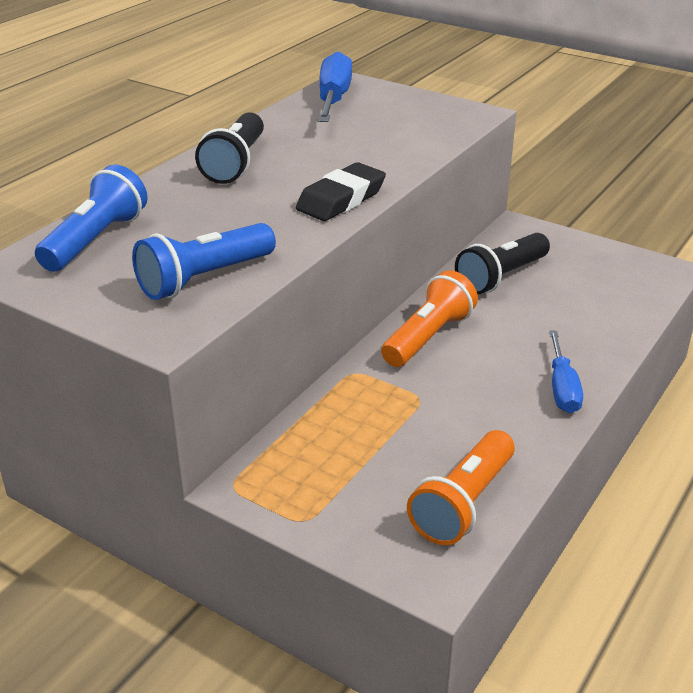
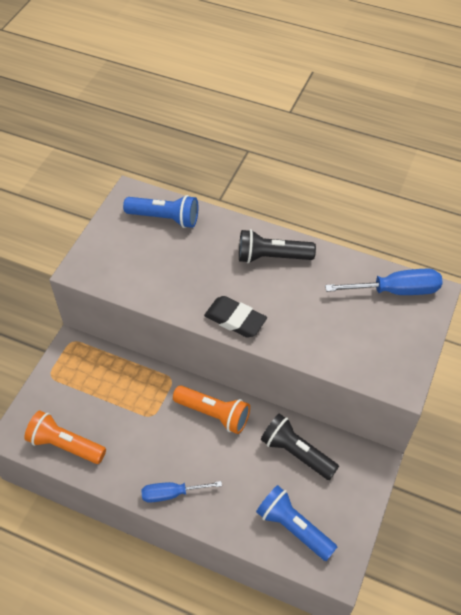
camera: 80 degrees right, 20 degrees up
blue flashlight [132,223,276,300] -> blue flashlight moved to [256,485,337,561]

